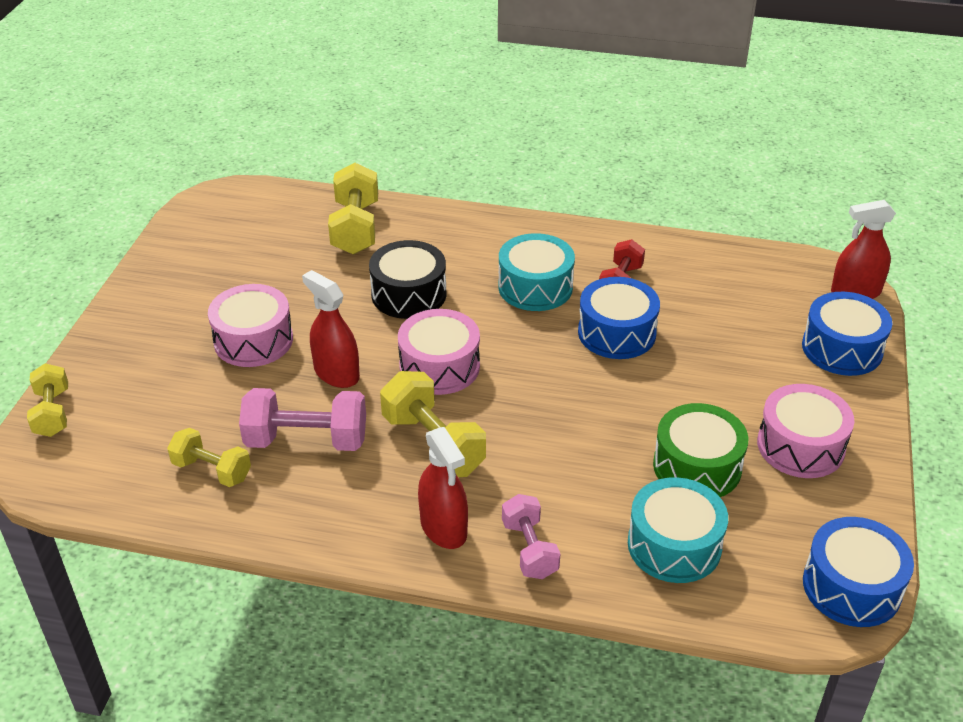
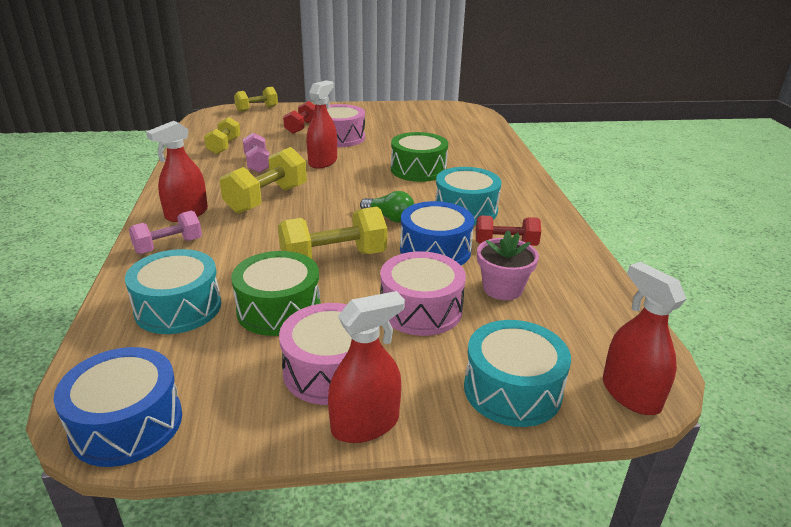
camera: 70 degrees right, 10 degrees down
pink dumbbell [239,388,366,451] -> pink dumbbell [243,133,270,173], size x0.64
yellow dumbbell [328,163,378,255] -> yellow dumbbell moved to [278,207,387,259]
black drum [369,240,446,319] -> green drum [391,132,448,182]
pink drum [398,309,480,395] -> pink drum moved to [380,251,466,336]
blue drum [802,292,893,376] -> turquoise drum [464,320,571,427]
none -> red dumbbell [283,101,315,134]
none -> red spray bottle [328,291,405,443]
none -> green light bulb [360,191,414,222]
none -> pink flower pot [477,230,539,300]

